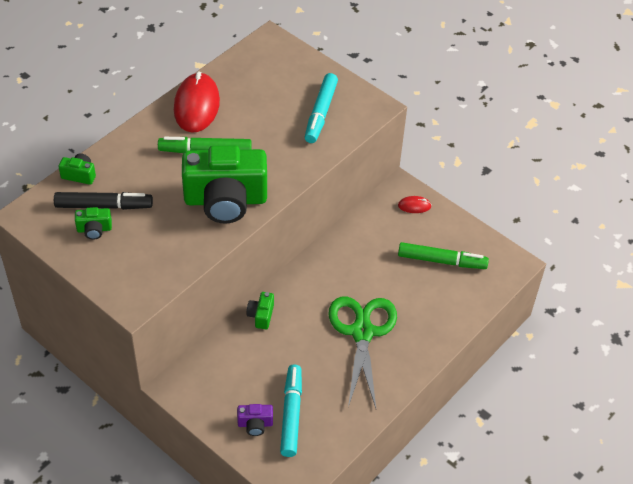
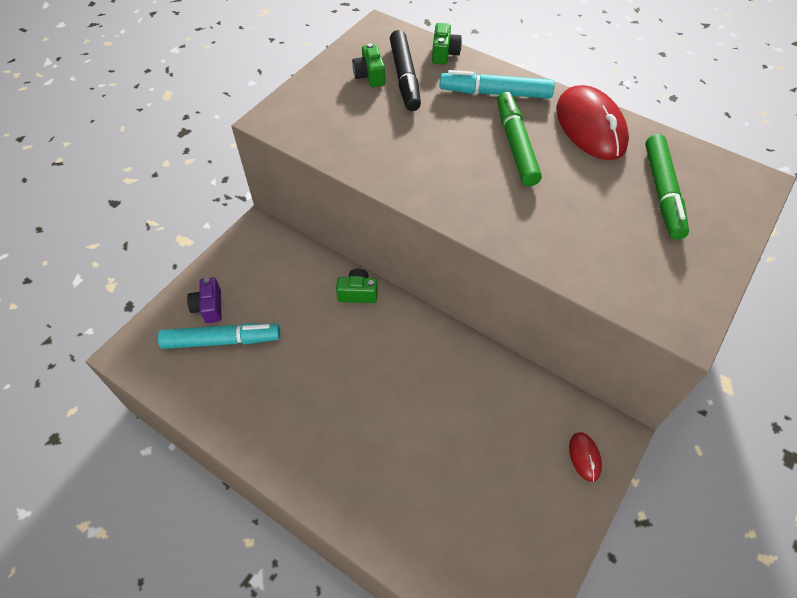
camera: 85 degrees right, 5 degrees up
red mouse [174,72,220,133] -> red mouse turned 75 degrees clockwise [556,85,629,160]
green camera [182,145,267,223] -> none
turquoise marker [305,73,338,143] -> turquoise marker moved to [440,70,555,99]
green scissors [328,296,397,408] -> none
green marker [398,242,489,269] -> green marker moved to [645,134,689,240]

